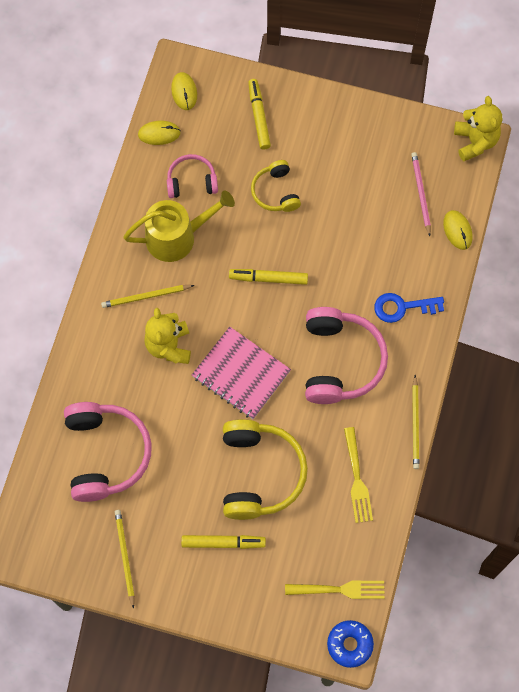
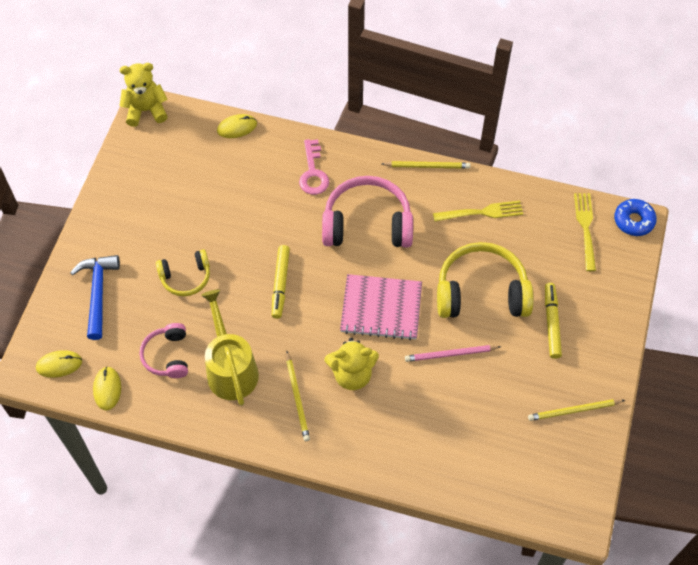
camera: 90 degrees left, 10 degrees down
pink headphones [64,402,152,502] -> none
pink notebook [192,327,291,419] -> pink notebook turned 60 degrees clockwise [340,274,422,340]
yellow marker [248,79,271,150] -> blue hammer [70,255,120,340]
blue key [374,293,444,323] -> pink key [299,139,329,195]
pink pencil [411,152,431,236] -> pink pencil moved to [405,345,501,362]

